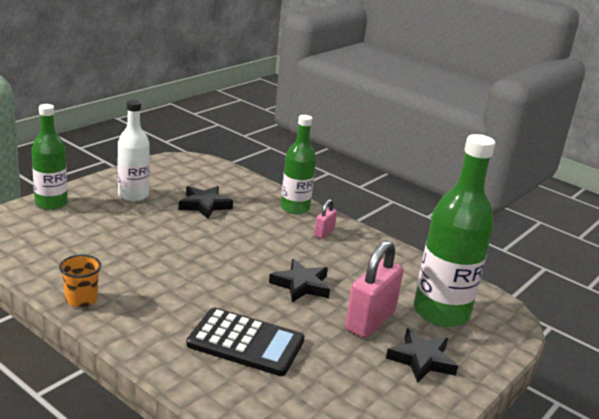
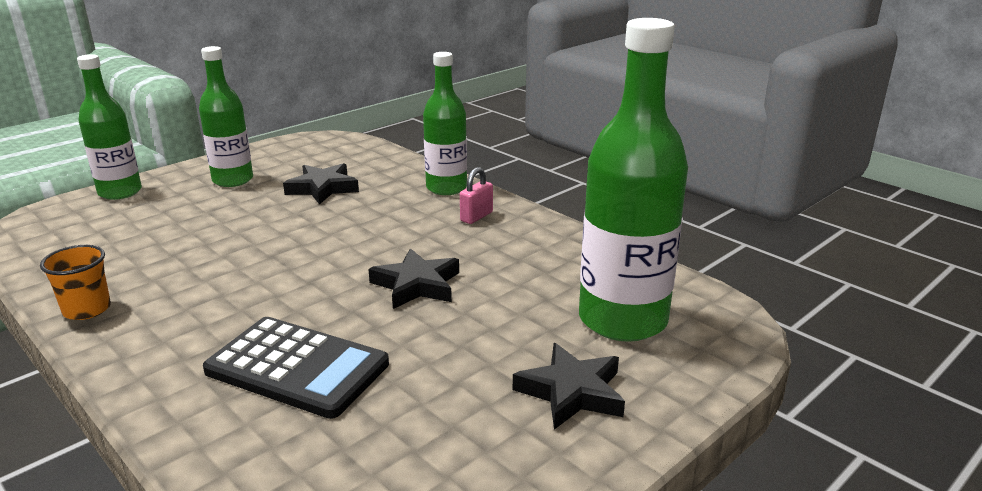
camera: 10 degrees right, 0 degrees up
white bottle [118,100,150,202] -> green bottle [199,46,253,187]
pink padlock [345,240,404,338] -> none

